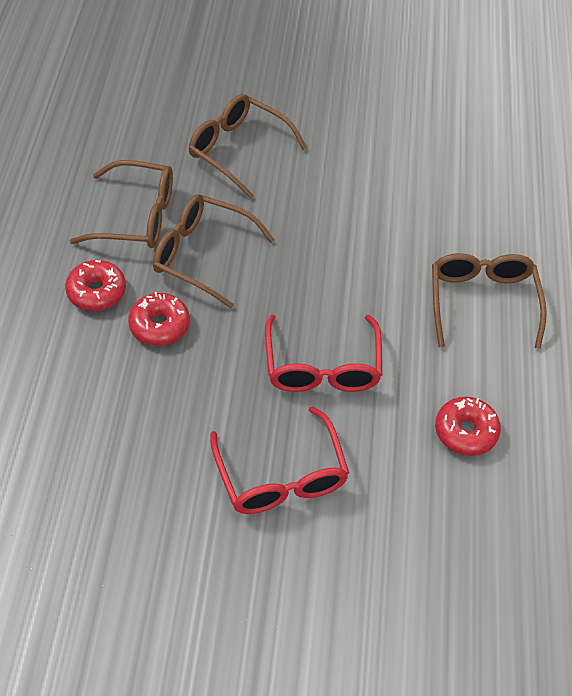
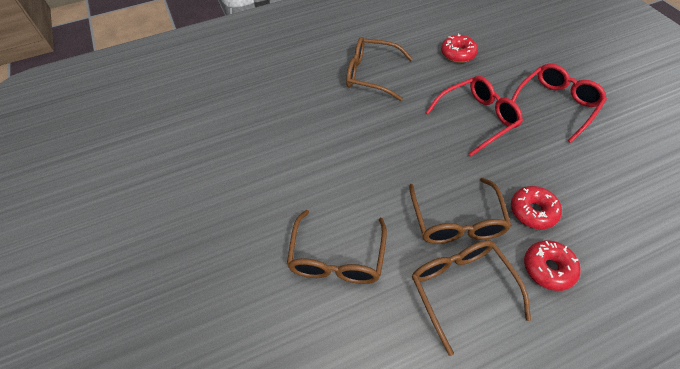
camera: 115 degrees left, 0 degrees up
brown glasses [432,253,547,349] -> brown glasses turned 45 degrees clockwise [346,37,413,101]

